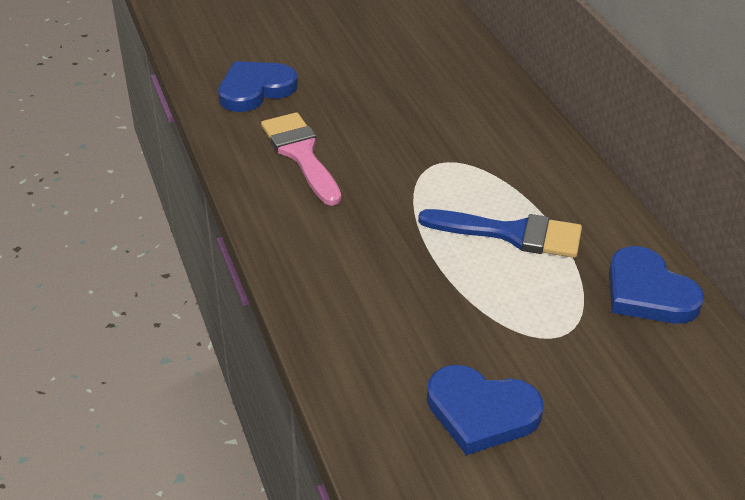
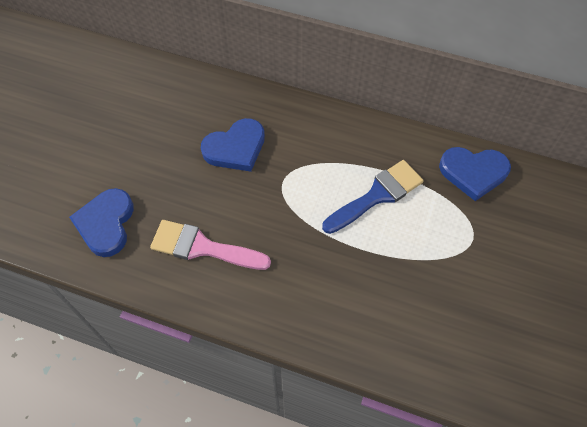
camera: 50 degrees left, 20 degrees up
blue heart [427,365,543,455] -> blue heart moved to [201,118,265,172]

